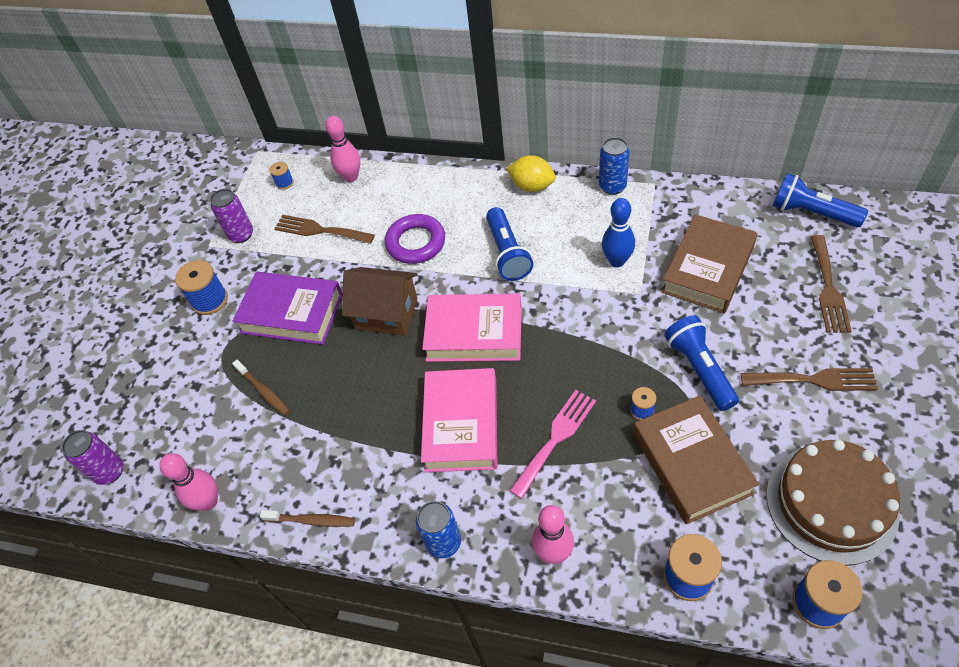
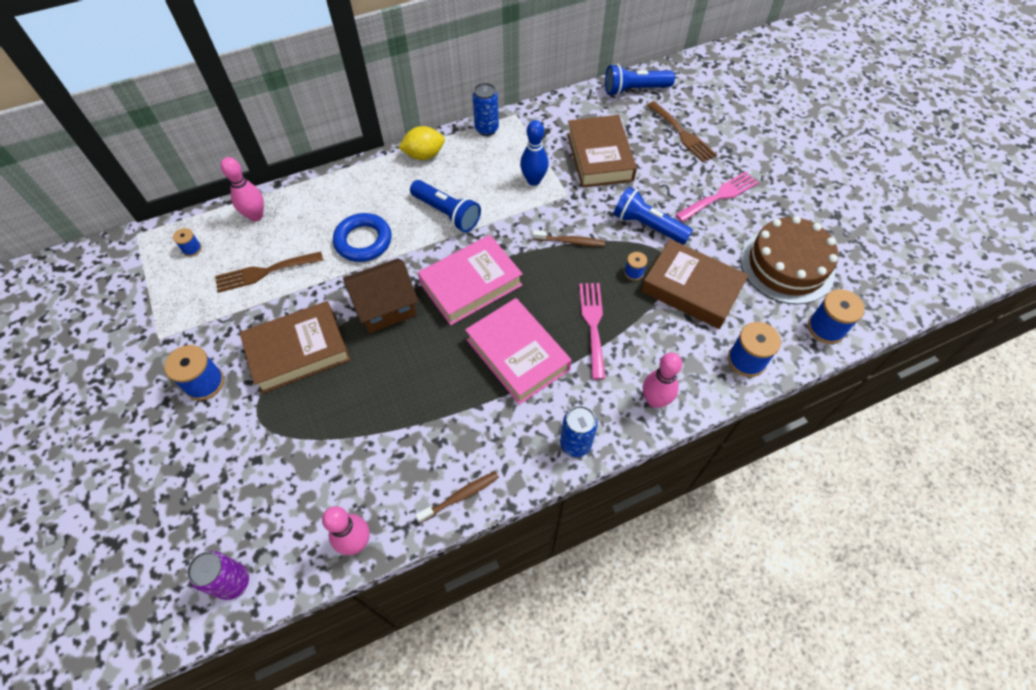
camera: 45 degrees left, 5 degrees up
purple can [210,189,253,243] -> none
brown toothbrush [232,360,290,416] -> brown toothbrush moved to [532,230,605,246]
purple book [233,272,343,345] -> brown book [240,301,351,394]
purple ring [385,214,445,264] -> blue ring [333,213,392,262]
brown fork [741,368,878,391] -> pink fork [675,172,759,222]

